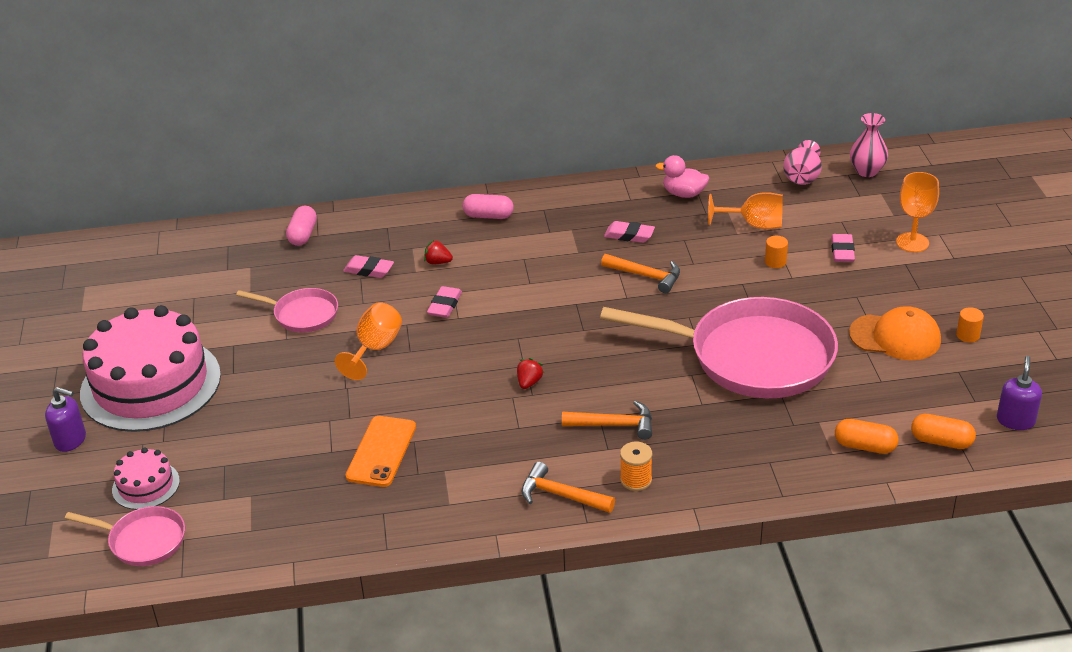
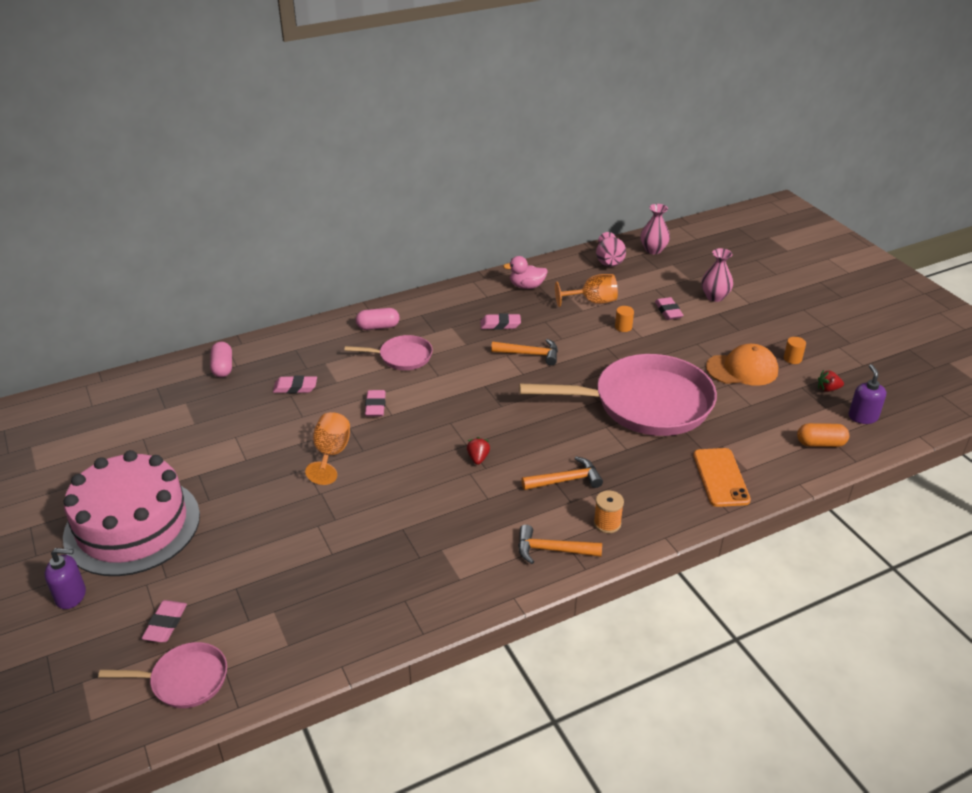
camera: 20 degrees left, 0 degrees up
pink cake [112,447,180,510] -> pink eraser [142,600,187,642]
pink pan [236,288,338,332] -> pink pan moved to [344,335,433,370]
orange phone [346,416,416,487] -> orange phone moved to [693,448,751,507]
red strawberry [424,240,453,264] -> red strawberry moved to [818,370,844,392]
orange capsule [835,419,899,454] -> none
orange goblet [896,172,939,252] -> pink vase [701,248,733,302]

